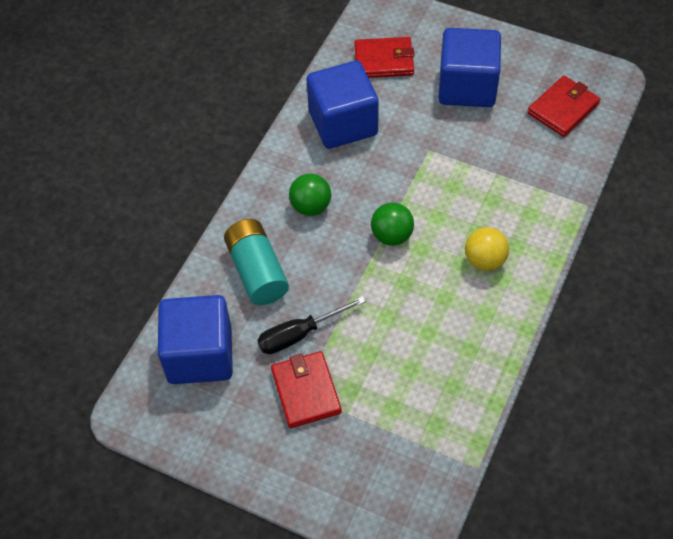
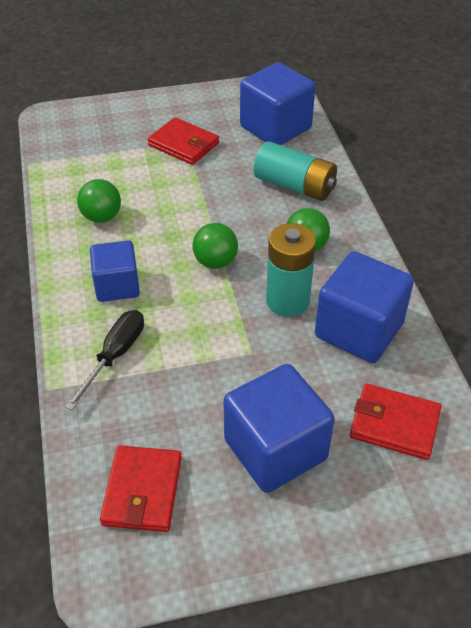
camera: 140 degrees right, 10 degrees down
black screwdriver [257,296,366,354] -> black screwdriver moved to [65,310,144,410]
red wallet [354,37,415,78] -> red wallet turned 60 degrees clockwise [350,383,441,460]
yellow ball [465,227,509,271] -> blue cube [90,240,140,302]
none -> green ball [77,179,121,223]
none -> turquoise battery [266,223,316,317]

